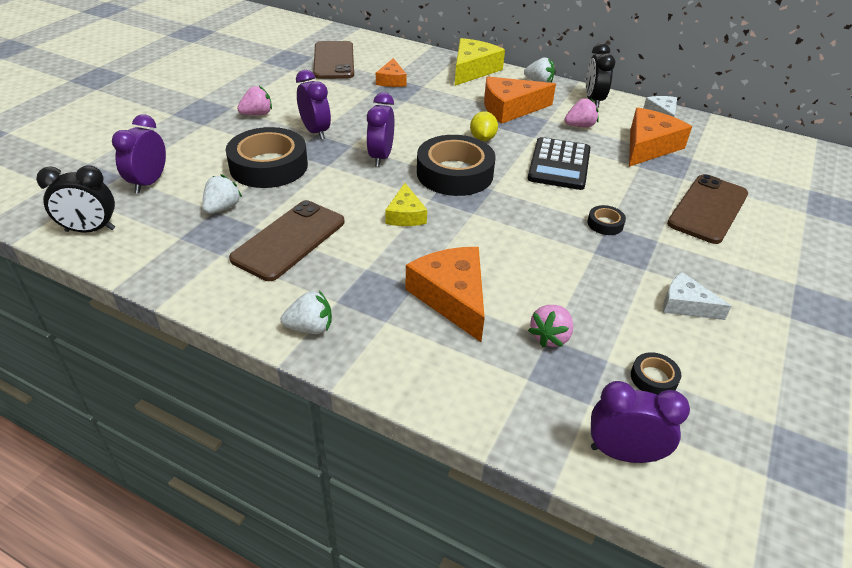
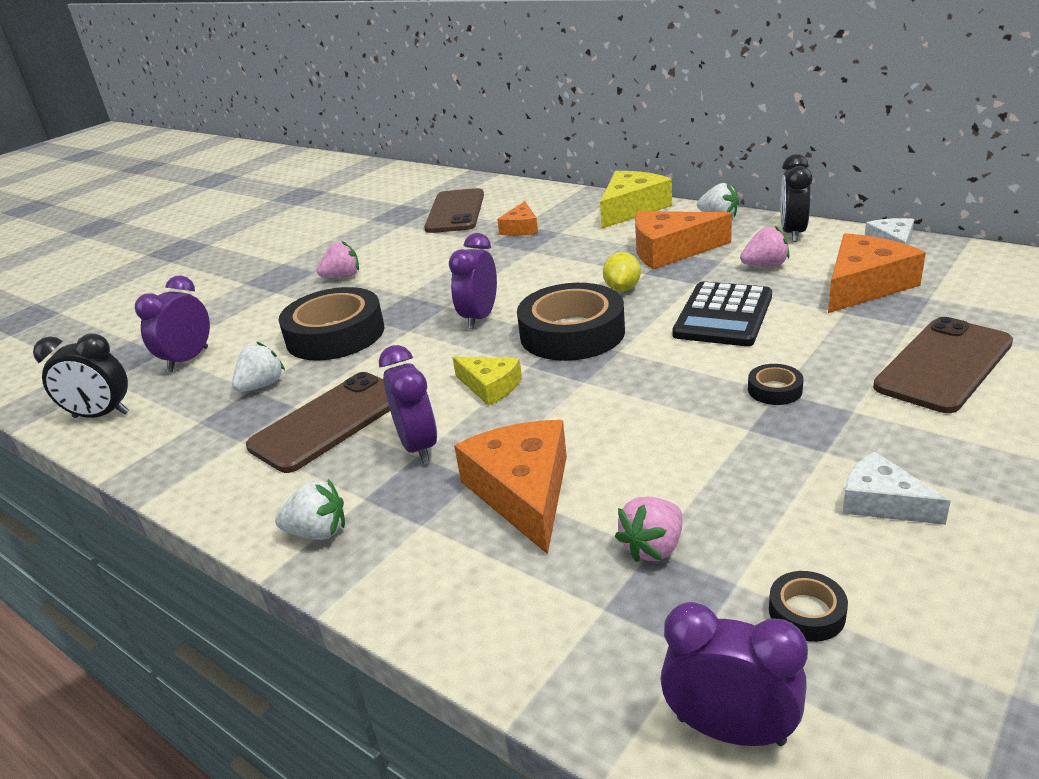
camera: 15 degrees right, 10 degrees down
purple clock [296,70,331,140] -> purple clock moved to [379,345,437,463]
yellow cheese [385,183,427,226] -> yellow cheese turned 60 degrees counterclockwise [452,357,522,406]

